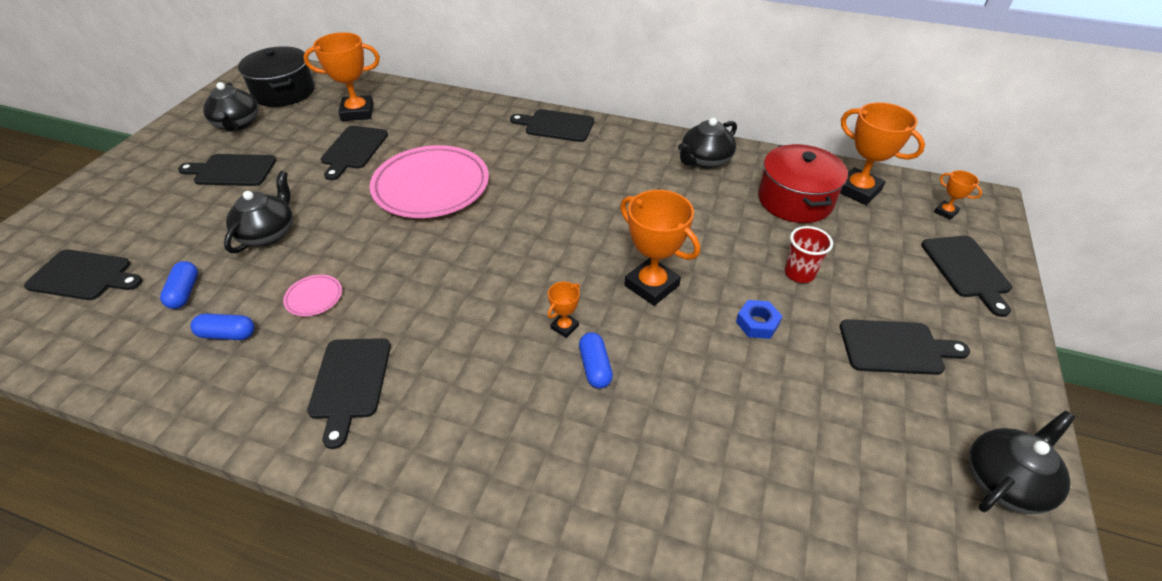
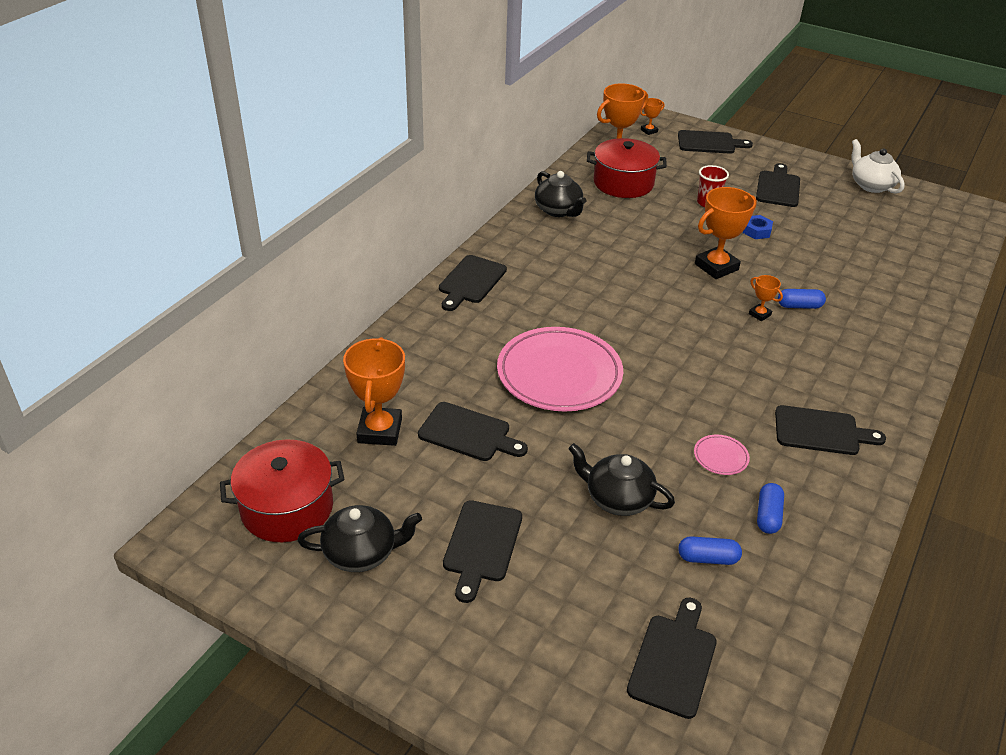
camera: 80 degrees left, 5 degrees down
black pot [238,46,315,107] -> red pot [220,439,344,542]
black teapot [968,411,1075,514] -> white teapot [851,139,905,194]

